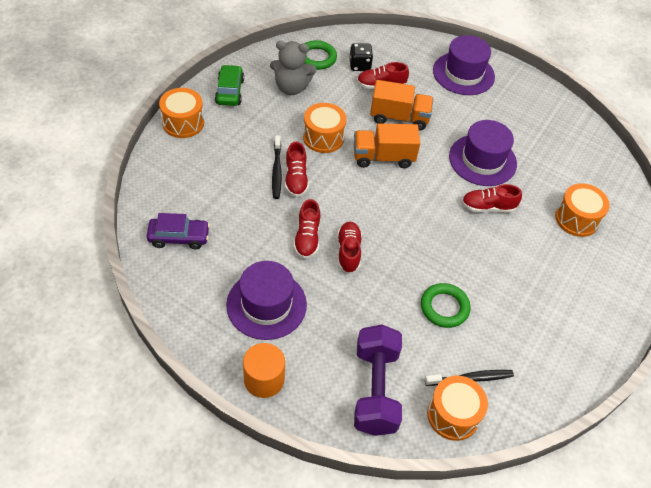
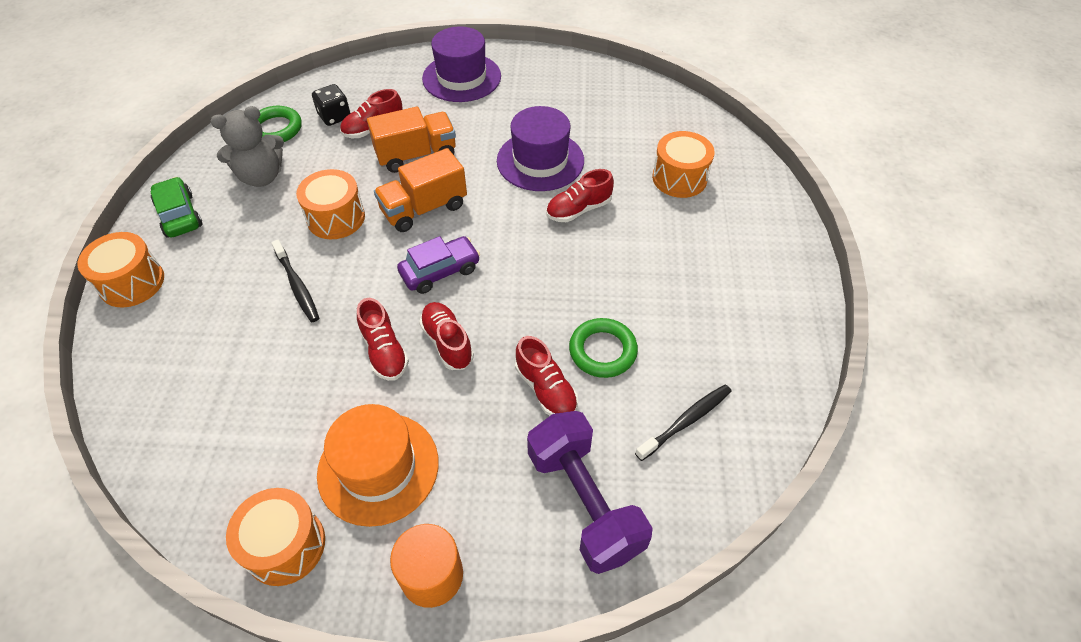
camera: 25 degrees left, 0 degrees up
purple car [147,213,210,250] -> purple car moved to [397,236,480,294]
purple hat [226,261,307,340] -> orange hat [317,404,439,527]
red shoe [285,142,309,197] -> red shoe moved to [515,336,578,416]
orange drum [427,376,488,441] -> orange drum moved to [226,488,325,586]

